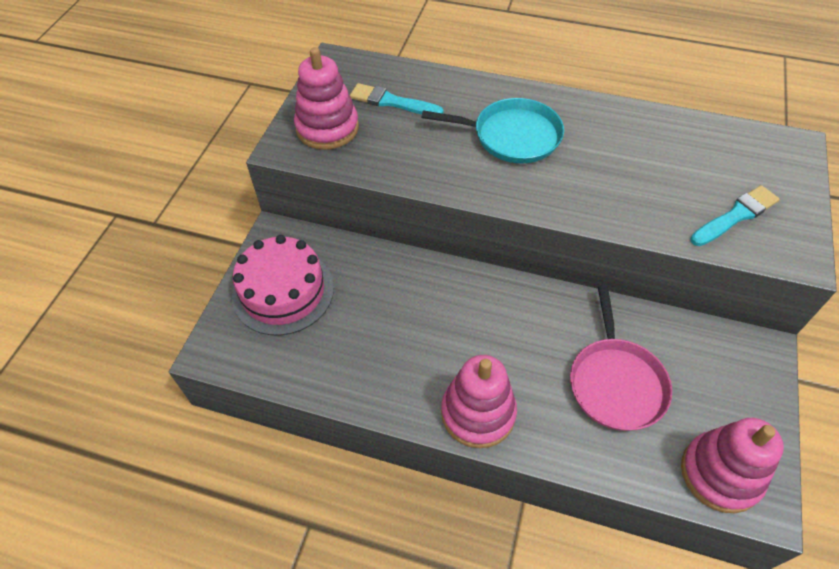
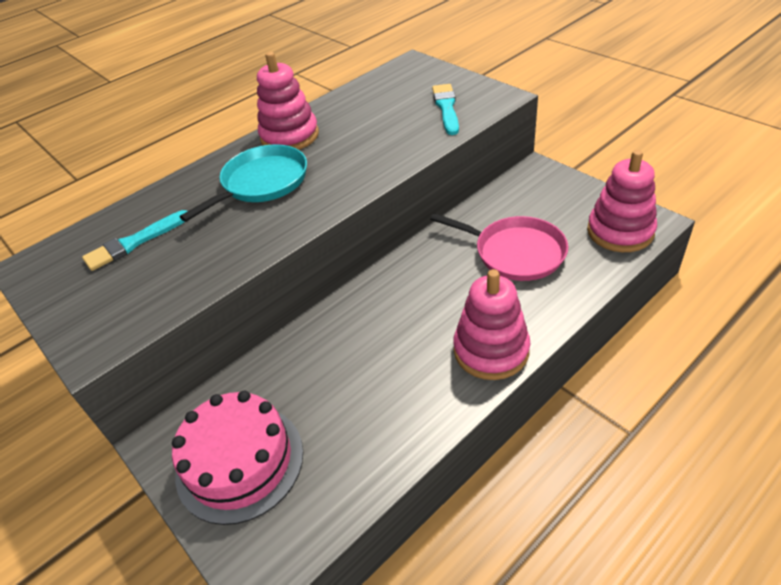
camera: 55 degrees left, 10 degrees down
pink stacking toy [294,47,359,150] -> pink stacking toy moved to [257,52,319,150]

